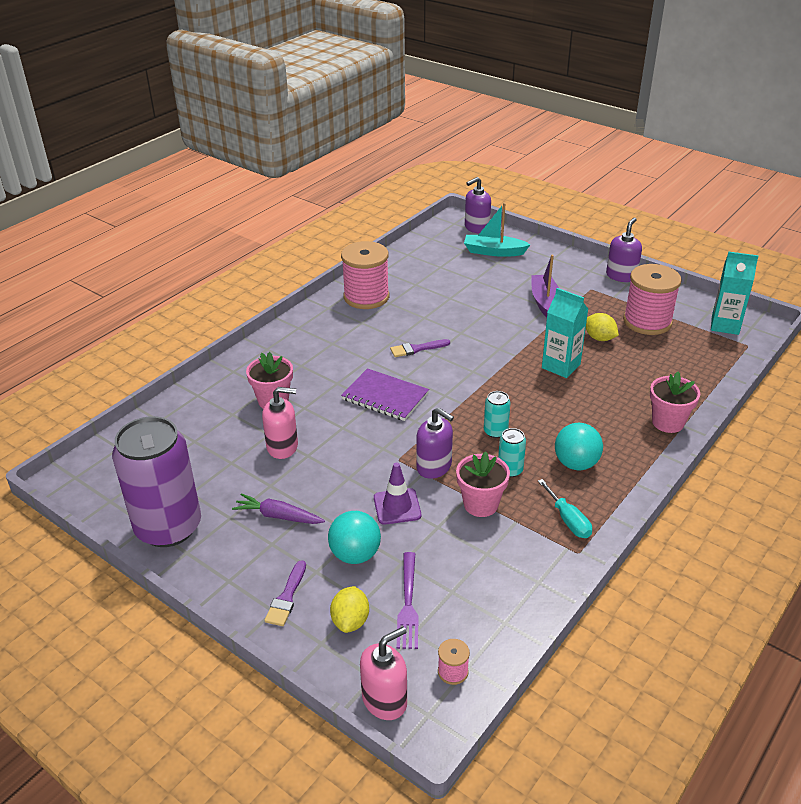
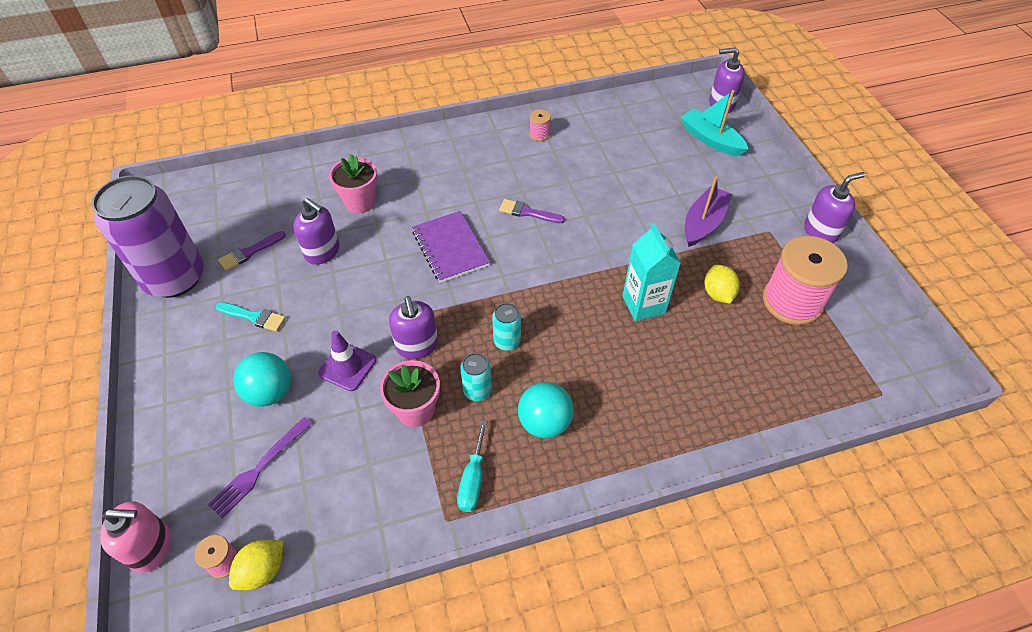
camera: 35 degrees right, 15 degrees up
purple carrot [232,493,325,524] -> turquoise brush [216,302,286,332]
pink soap dispenser [262,387,298,459] -> purple soap dispenser [293,198,339,265]
purple brush [264,560,306,626] -> purple brush moved to [218,231,286,271]
yellow lemon [330,586,369,633] -> yellow lemon moved to [229,540,283,590]
pink spool [341,241,389,309] -> pink spool [529,109,551,141], size x0.42
pink flower pot [650,372,700,433] -> none
turquoise carton [711,251,759,335] -> none

